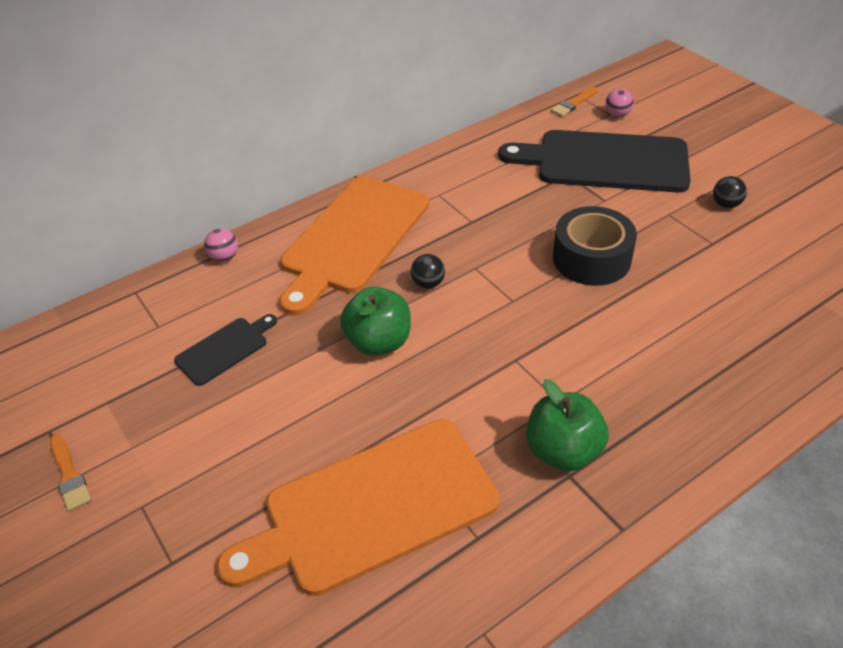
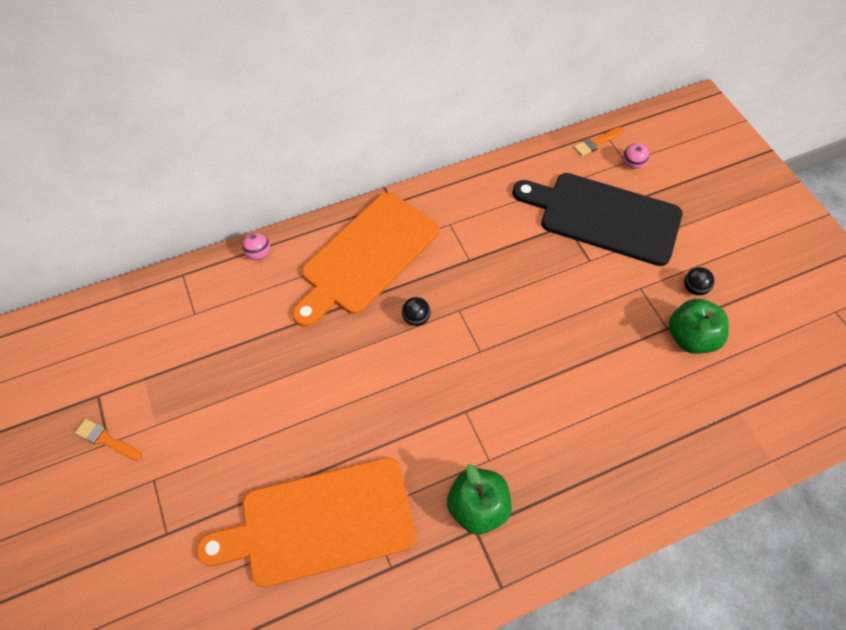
camera: 10 degrees right, 15 degrees up
orange brush [50,434,91,511] -> orange brush turned 135 degrees clockwise [75,419,142,461]
black cutting board [174,314,277,386] -> none
green apple [340,287,411,356] -> green apple moved to [669,299,729,354]
black tape [553,206,637,286] -> none

